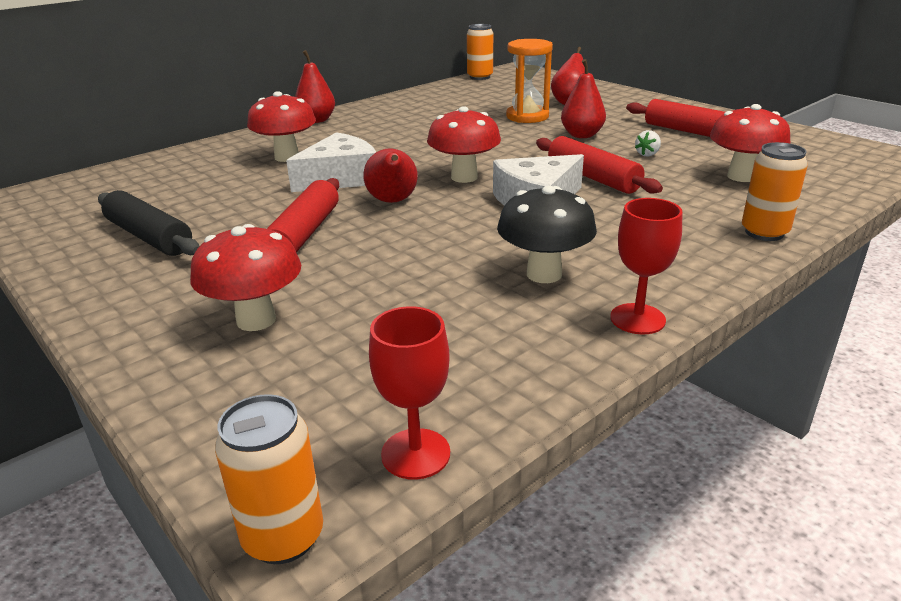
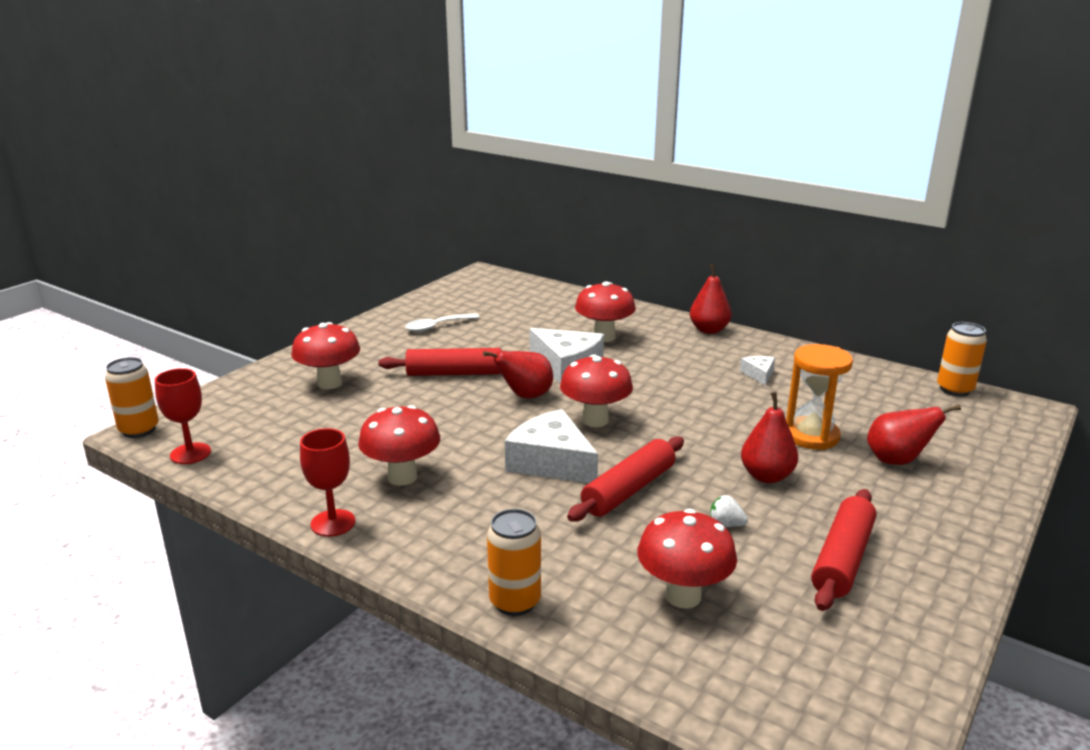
camera: 75 degrees right, 5 degrees down
black rolling pin [98,190,199,256] -> white spoon [405,313,480,332]
black mushroom [497,186,597,283] -> red mushroom [358,405,440,486]
none -> white cheese [740,356,775,386]

